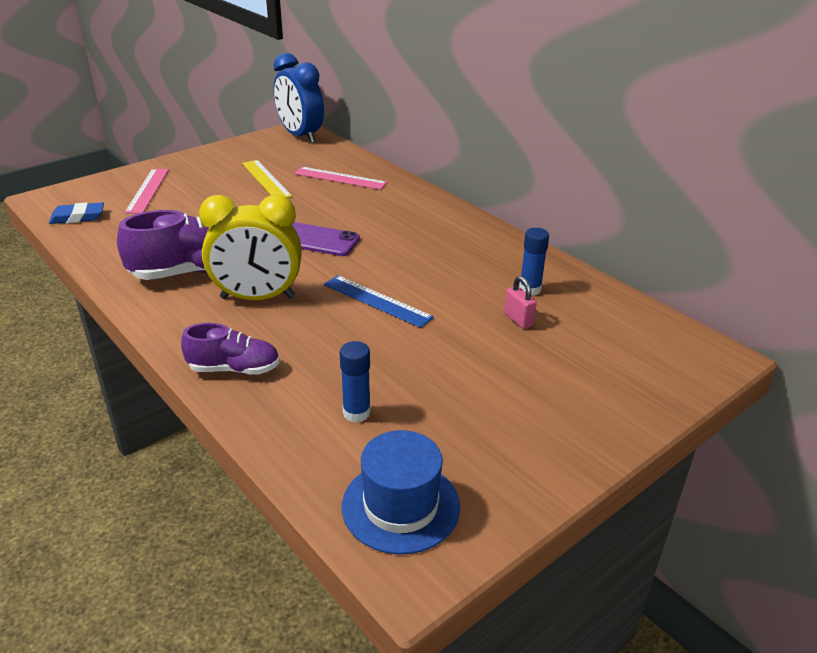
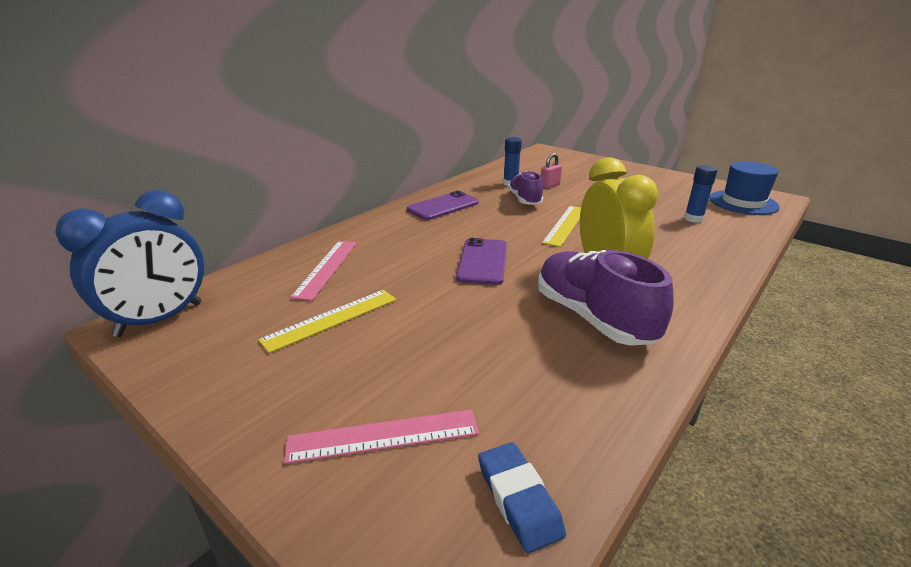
camera: 100 degrees left, 5 degrees down
purple shoe [181,323,280,375] -> purple shoe moved to [508,171,543,205]
blue ruler [324,275,434,328] -> yellow ruler [542,206,581,247]
none -> purple phone [407,191,479,220]

